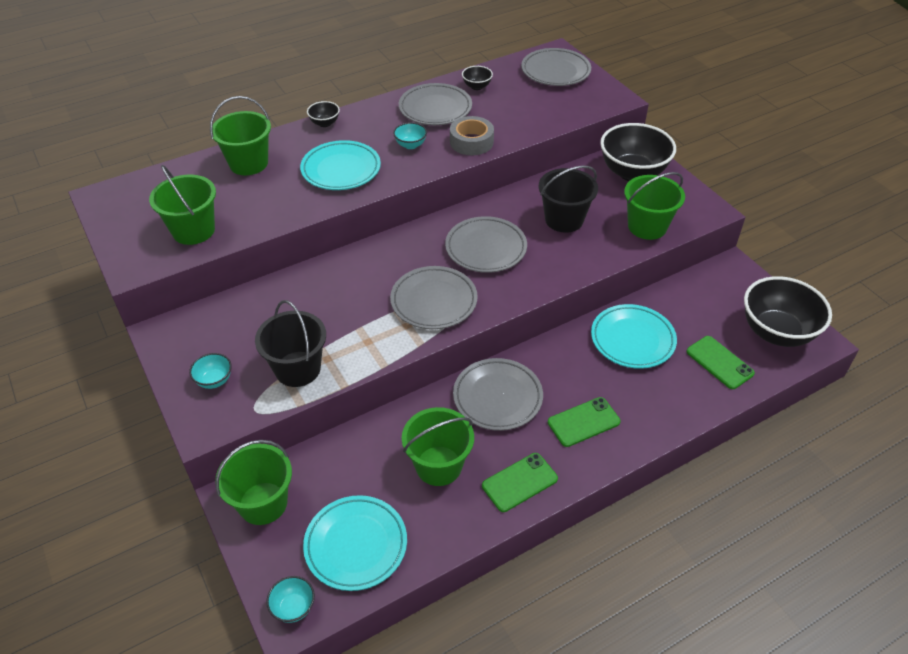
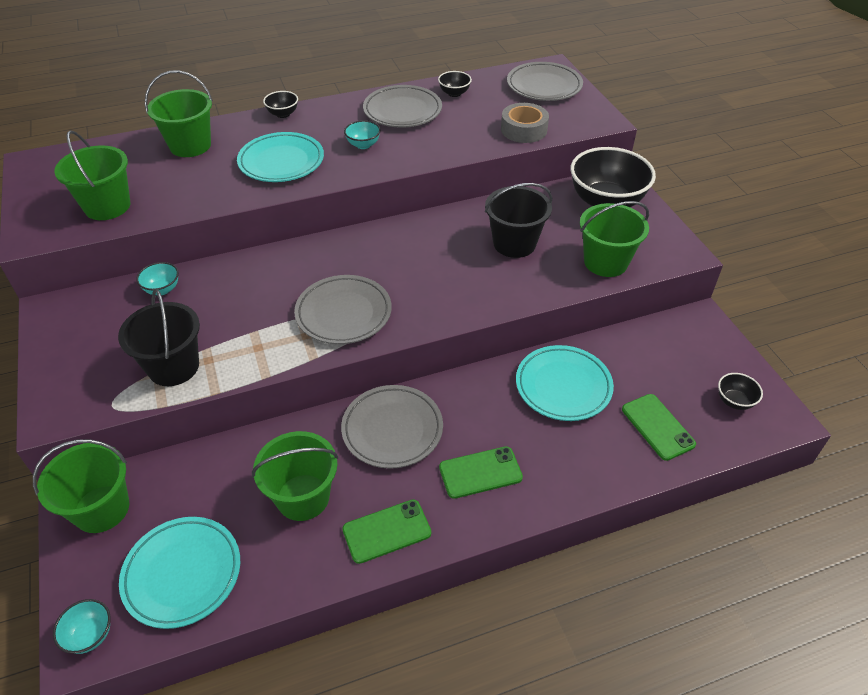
camera: 10 degrees right, 0 degrees up
turquoise bowl [189,353,232,389] -> turquoise bowl moved to [136,262,179,295]
grey plate [445,216,527,273] -> none
grey tape [450,116,494,155] -> grey tape moved to [501,103,549,143]
black bowl [744,276,832,347] -> black bowl [718,373,763,410], size x0.44

